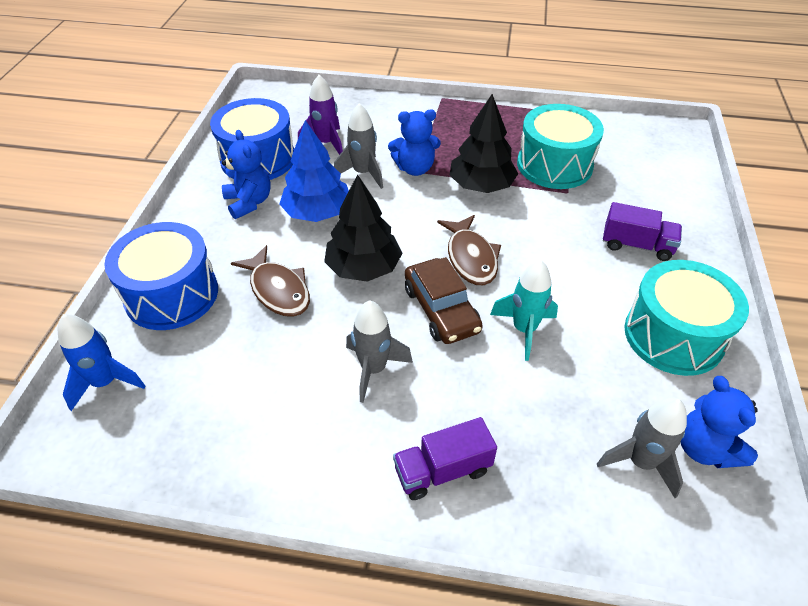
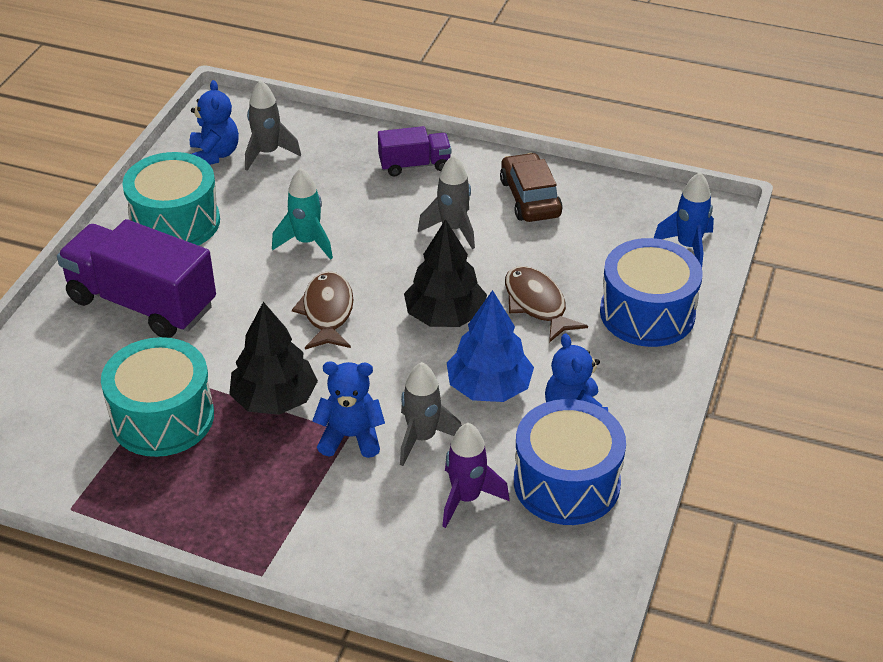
camera: 170 degrees left, 5 degrees down
brown car [405,257,483,344] -> brown car moved to [500,153,563,222]
purple truck [603,202,682,261] -> purple truck [57,219,216,338], size x1.91

